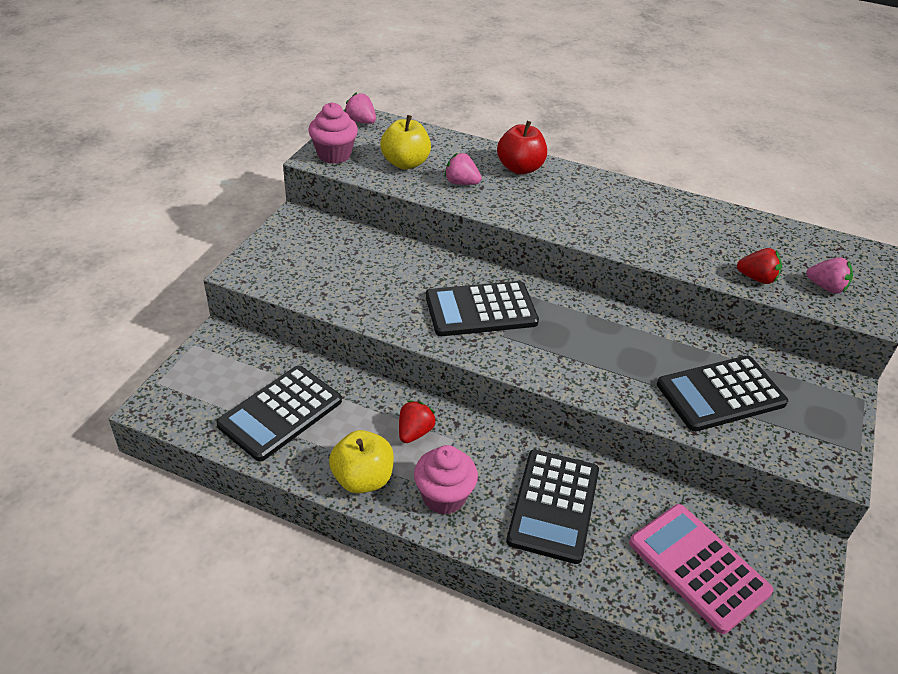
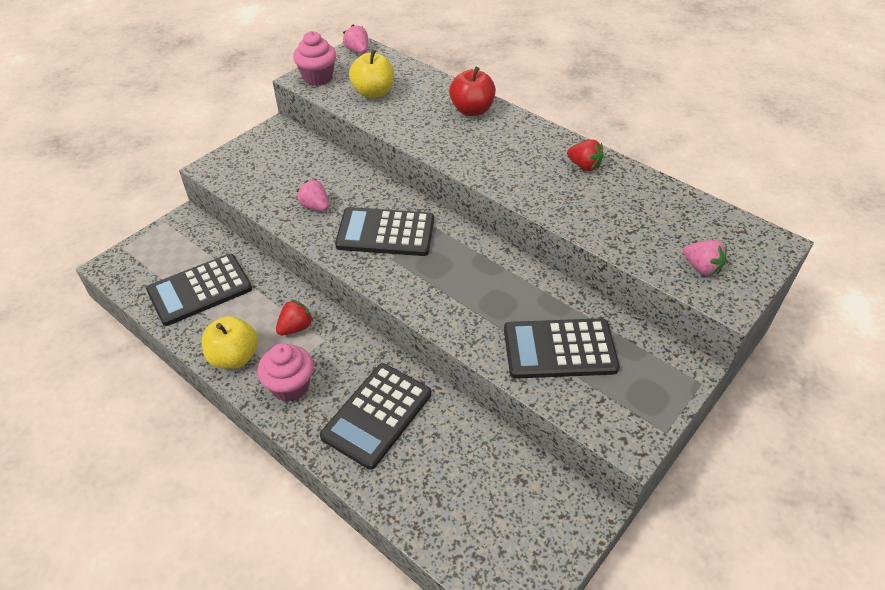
camera: 20 degrees right, 5 degrees up
pink strawberry [444,153,482,185] -> pink strawberry moved to [296,179,329,211]
pink calculator [629,504,773,634] -> none
red strawberry [737,248,782,284] -> red strawberry moved to [567,139,603,171]

